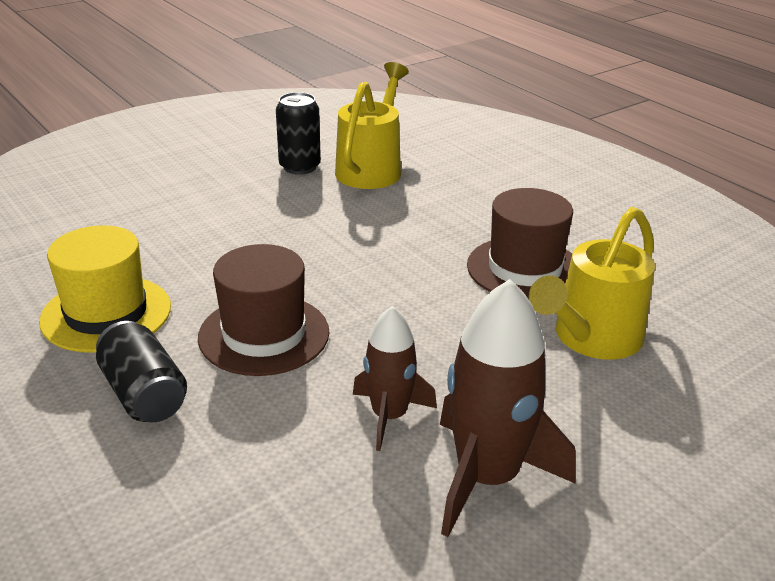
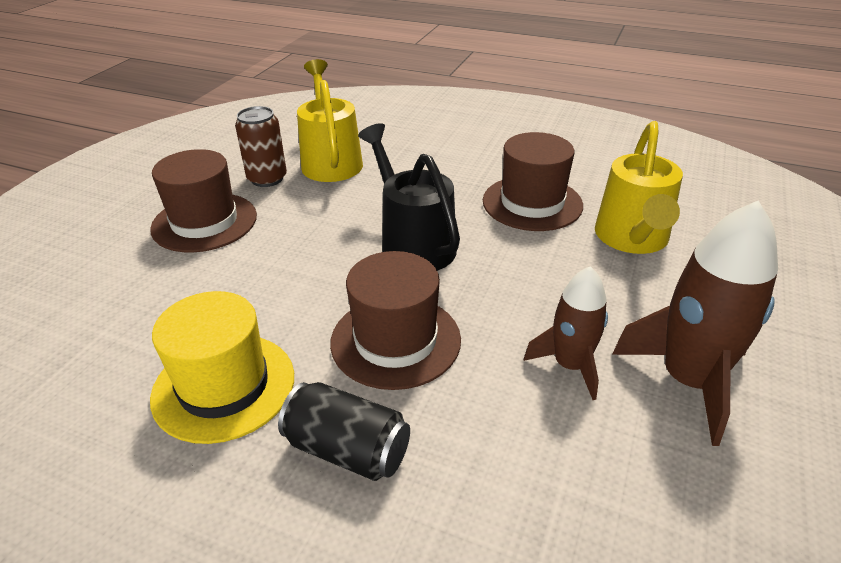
camera: 30 degrees left, 5 degrees up
black can [276,92,321,175] -> brown can [235,106,287,187]
none -> brown hat [150,149,257,252]
none -> black watering can [358,123,460,271]

